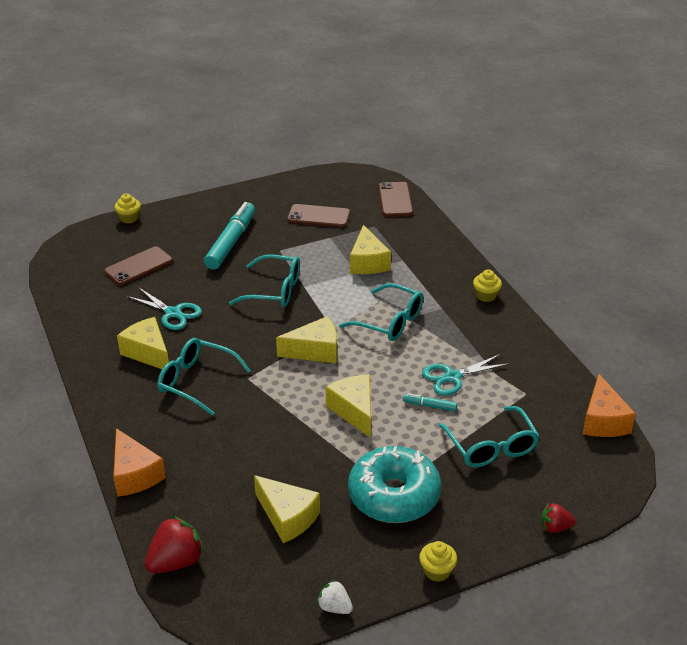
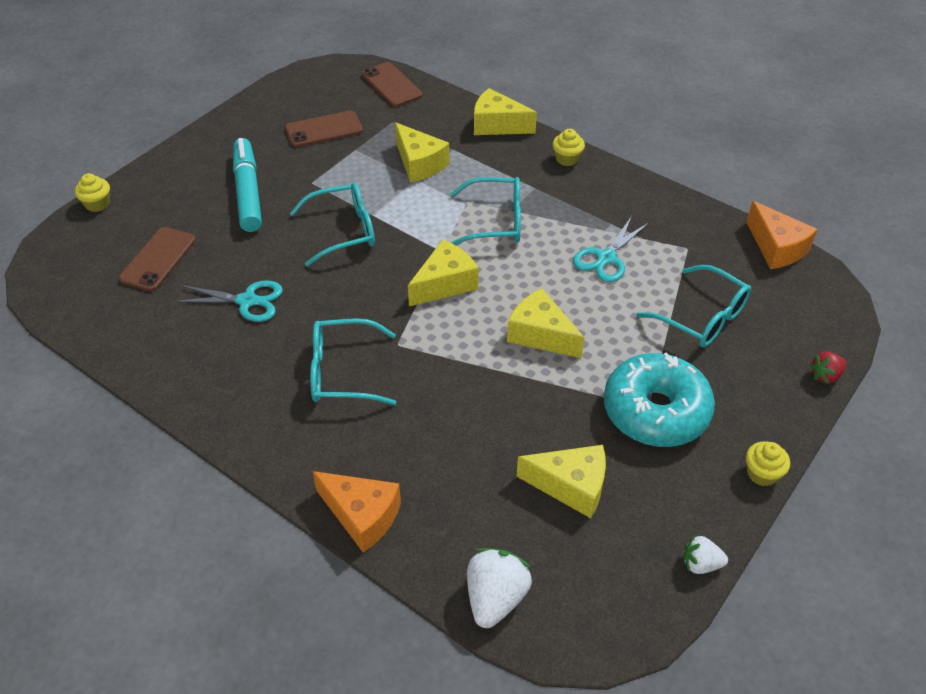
camera: 30 degrees left, 10 degrees up
yellow cheese [117,317,169,369] -> yellow cheese moved to [474,88,537,135]
red strawberry [145,516,204,574] -> white strawberry [467,548,532,628]
turquoise marker [403,393,457,411] -> none

